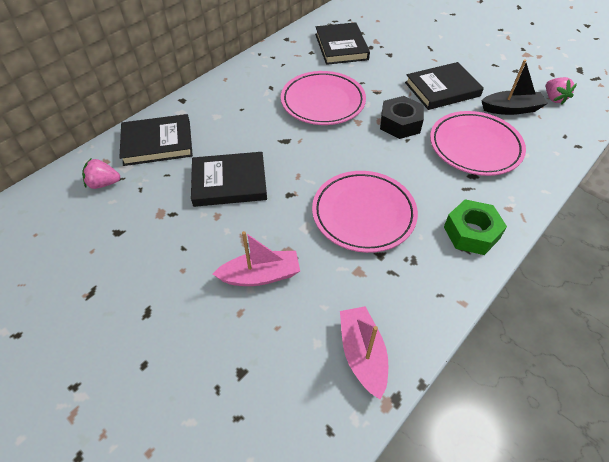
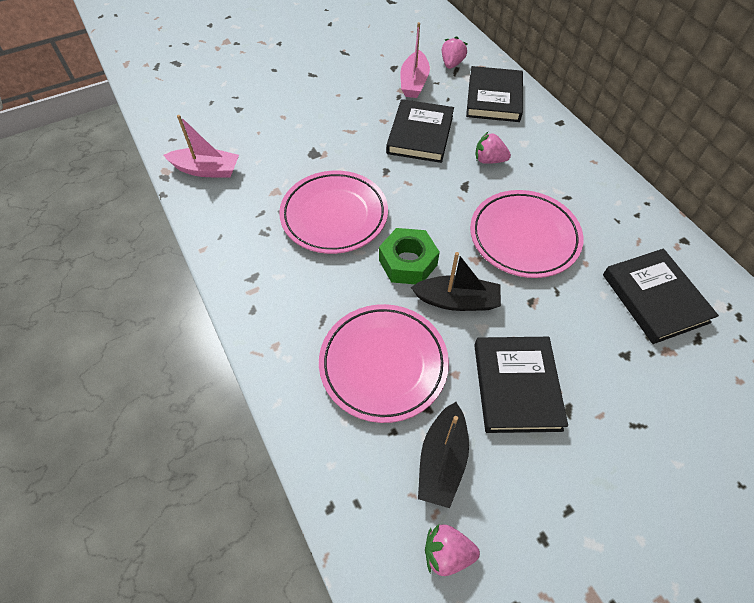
camera: 110 degrees right, 5 degrees up
pink boat [213,231,300,286] -> pink boat moved to [400,22,430,98]
black book [315,22,370,65] -> black book turned 60 degrees clockwise [603,249,719,344]
black nut [380,96,424,139] -> black boat [411,252,501,311]
green nut [444,199,507,255] -> green nut moved to [379,228,440,284]
none -> pink strawberry [475,132,511,164]

